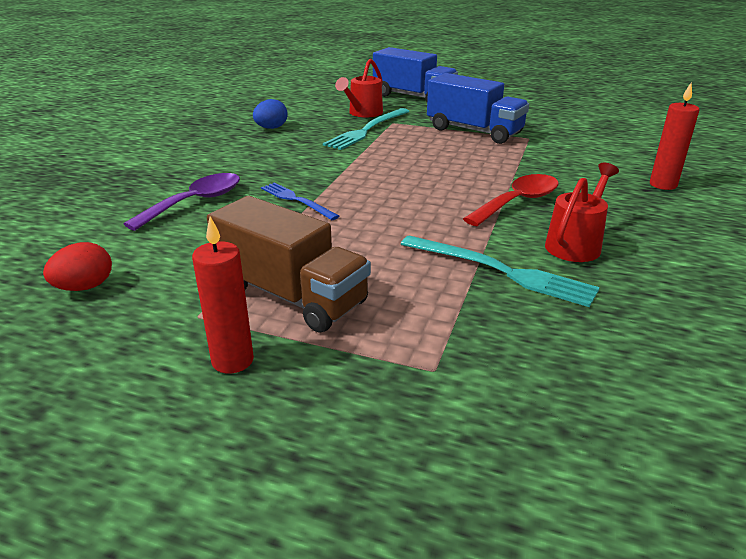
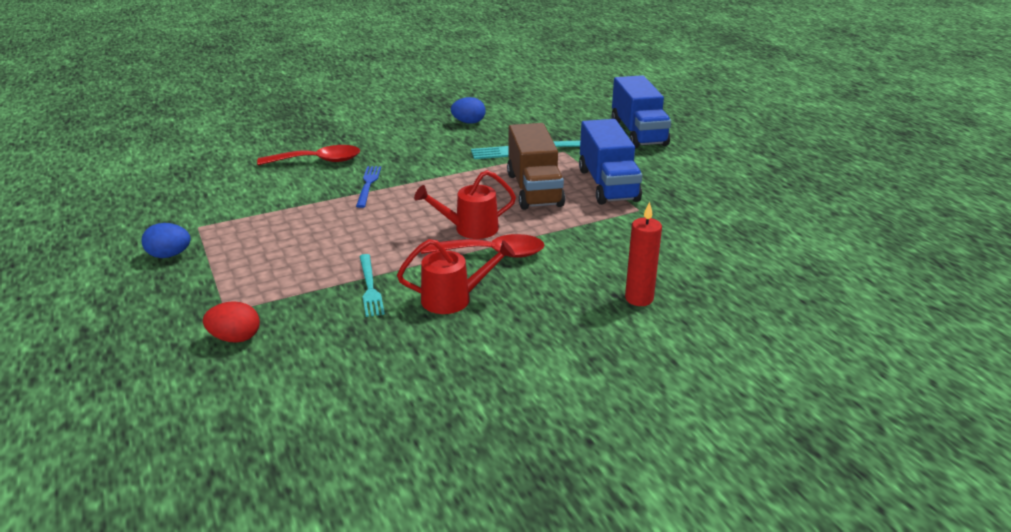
camera: 45 degrees right, 0 degrees up
red egg [43,242,112,291] -> red egg moved to [203,301,260,343]
purple spoon [124,173,240,231] -> red spoon [257,145,360,165]
red candle [192,217,254,374] -> blue egg [142,223,191,258]
brown truck [207,196,371,333] -> brown truck moved to [507,123,565,210]
red watering can [335,59,383,117] -> red watering can moved to [414,170,516,239]
turquoise fork [401,235,600,307] -> turquoise fork [359,254,385,317], size x0.65

